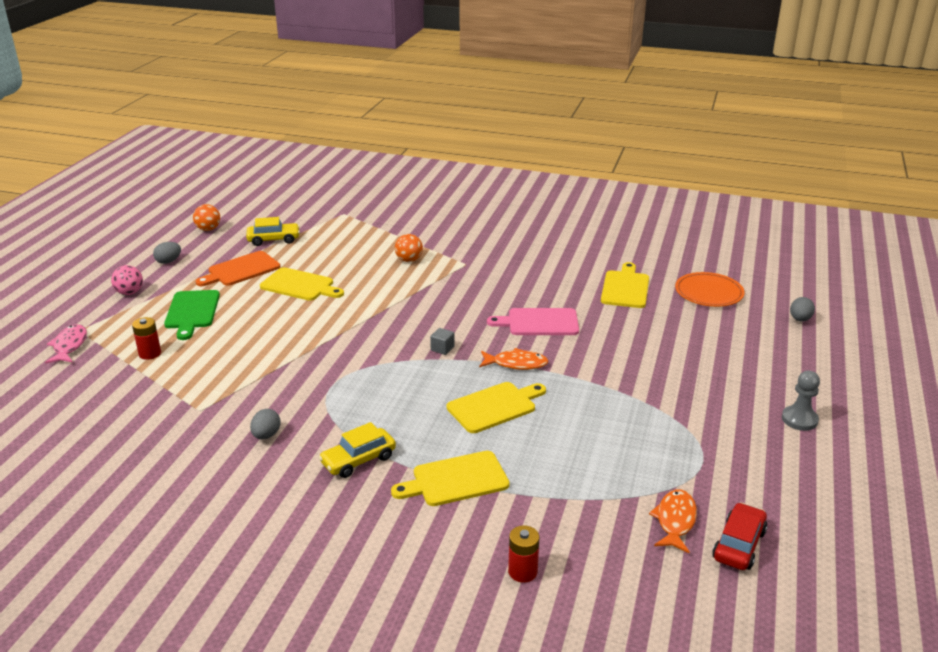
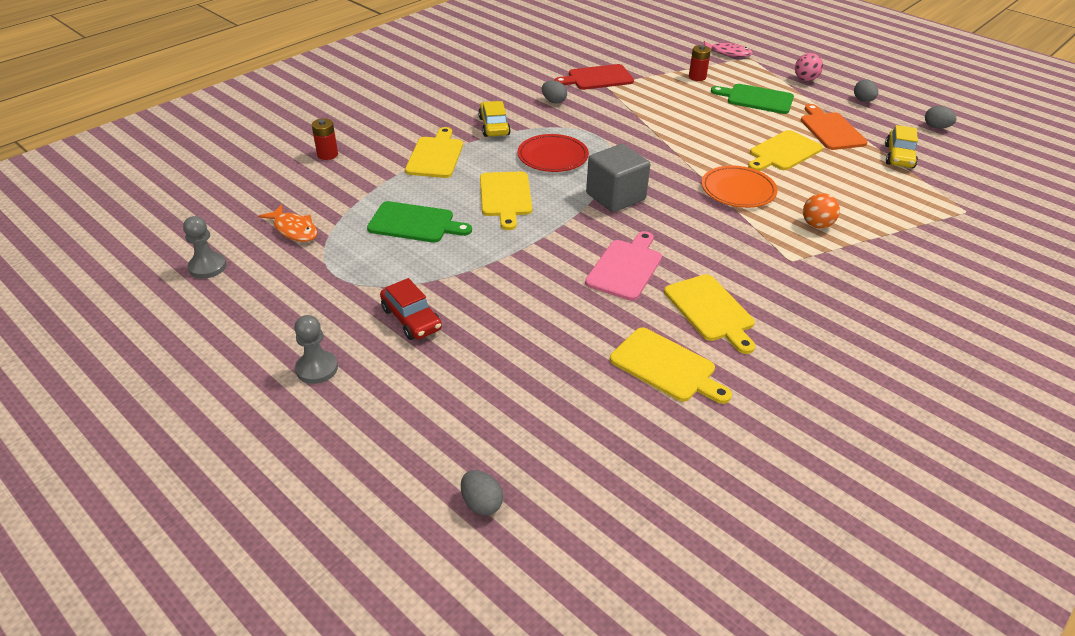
camera: 115 degrees right, 10 degrees up
orange ball [193,204,220,231] -> grey egg [925,106,957,128]
grey cube [430,328,455,355] -> grey cube [586,144,650,212], size x2.41
orange fish [479,348,548,370] -> none
orange plate [675,272,745,307] -> orange plate moved to [702,165,778,208]
red car [712,502,768,570] -> red car moved to [380,278,442,340]
none -> grey pawn [183,216,227,279]
none -> green cutting board [367,201,472,243]
none -> red plate [518,134,589,172]
none -> red cutting board [554,64,634,90]
none -> yellow cutting board [664,274,755,354]

